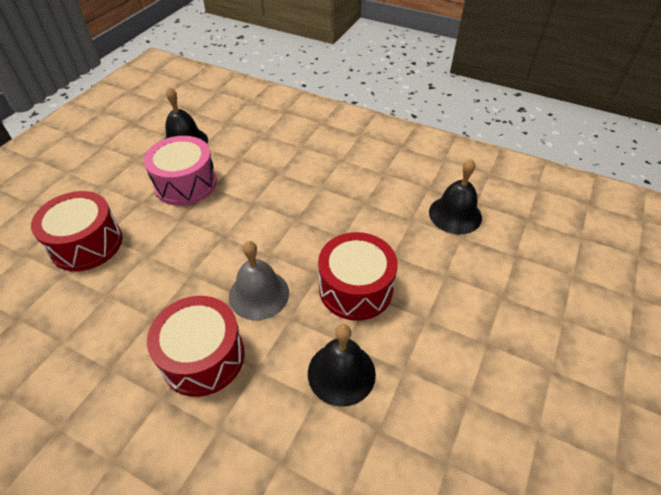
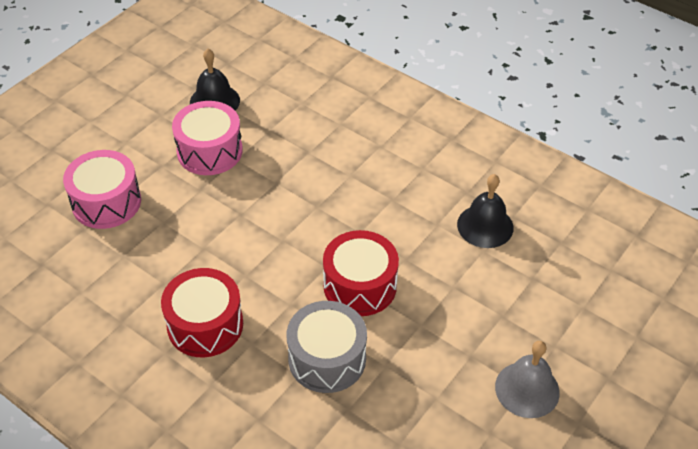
camera: 10 degrees right, 0 degrees up
red drum [31,191,123,271] -> pink drum [63,150,141,229]
grey bell [229,241,289,320] -> grey bell moved to [495,341,560,418]
black bell [308,324,376,407] -> grey drum [287,301,367,393]

